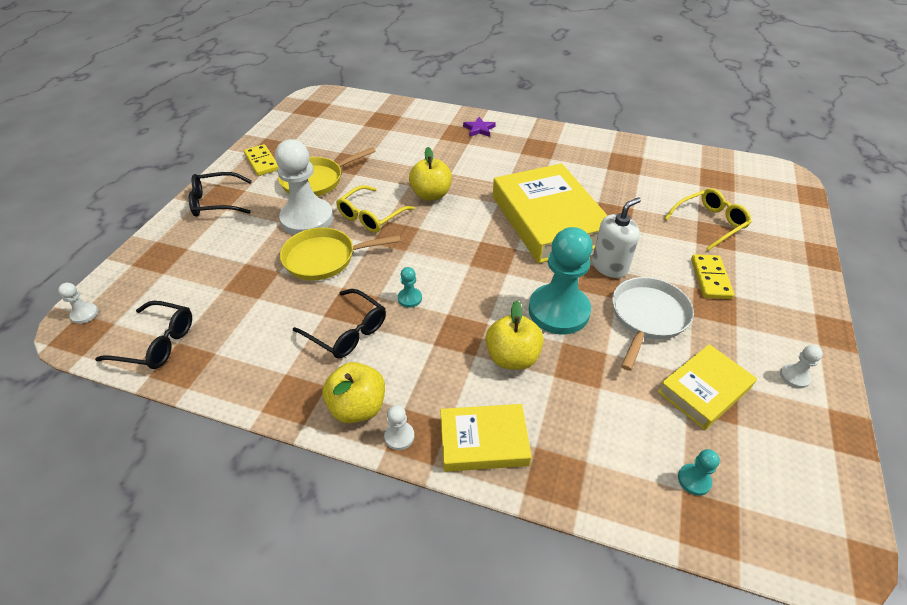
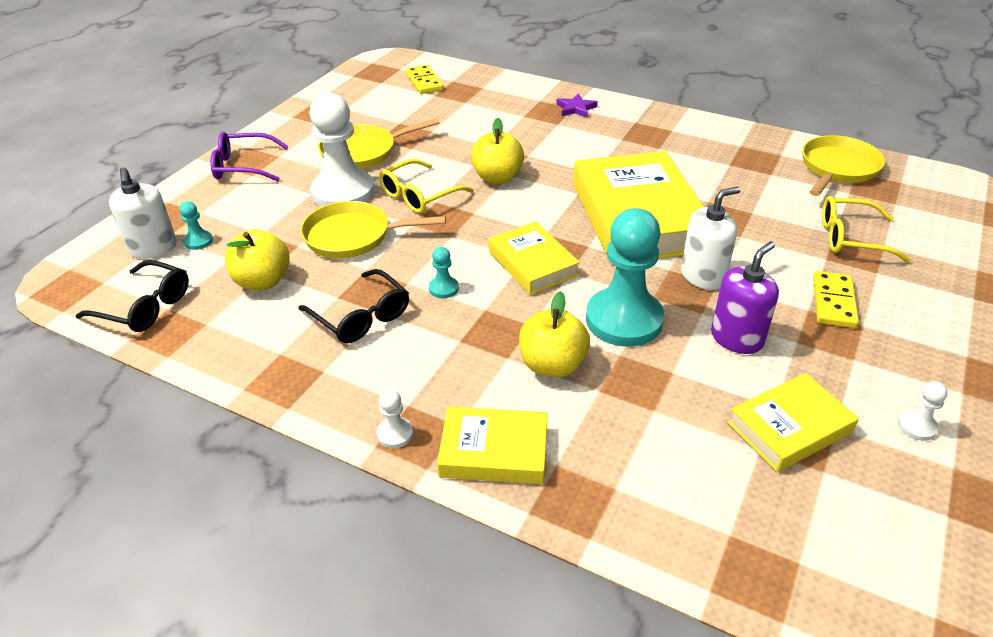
camera: 10 degrees right, 5 degrees down
white pawn [58,283,98,324] -> none
black glasses [189,172,252,217] -> purple glasses [210,132,289,181]
yellow domino [244,144,279,176] -> yellow domino moved to [406,65,443,94]
yellow apple [322,362,385,423] -> yellow apple moved to [225,229,290,290]
white pan [612,277,694,371] -> purple soap dispenser [711,241,779,354]
yellow glasses [664,188,752,251] -> yellow glasses turned 150 degrees counterclockwise [822,196,911,263]
turquoise pawn [678,449,720,496] -> turquoise pawn moved to [179,201,213,250]
none -> white soap dispenser [109,167,177,259]
none -> yellow book [488,222,580,295]
none -> yellow pan [802,135,885,196]

